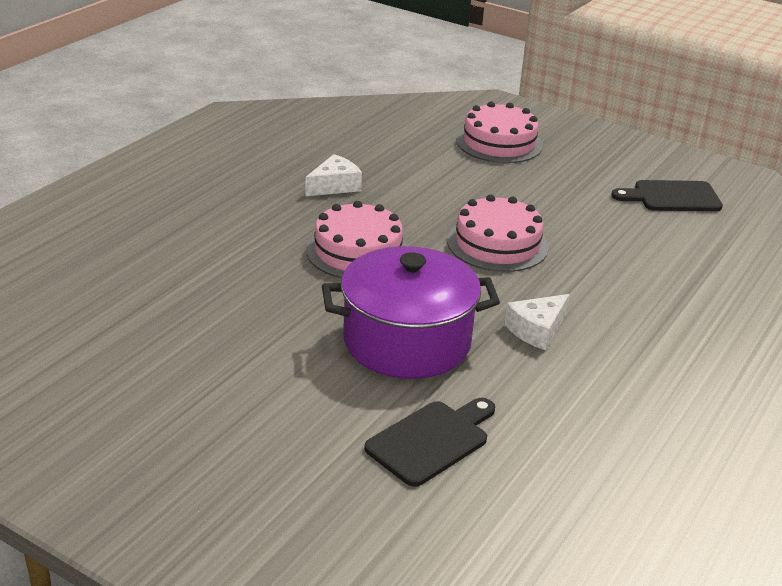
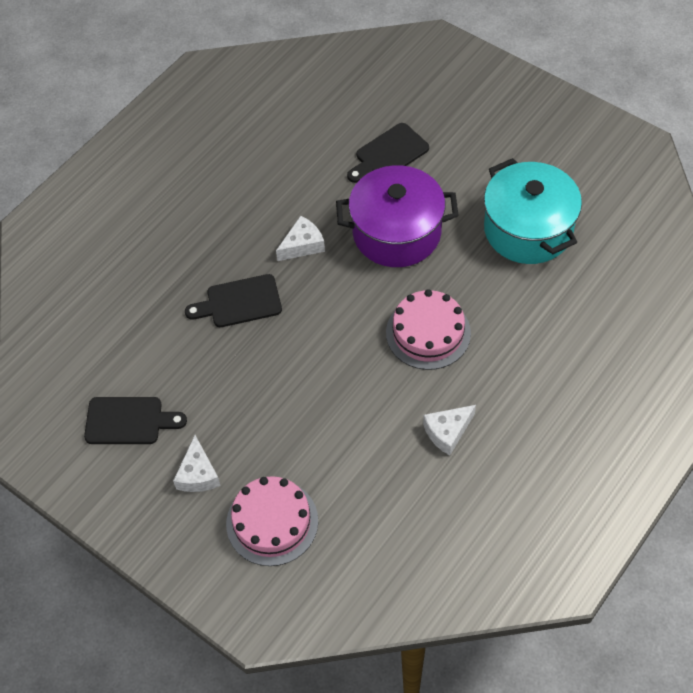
camera: 170 degrees left, 25 degrees up
pink cake [447,195,548,272] -> none
none -> white cheese [173,435,221,492]
none -> black cutting board [185,274,282,327]
none -> turquoise pot [484,158,582,264]

